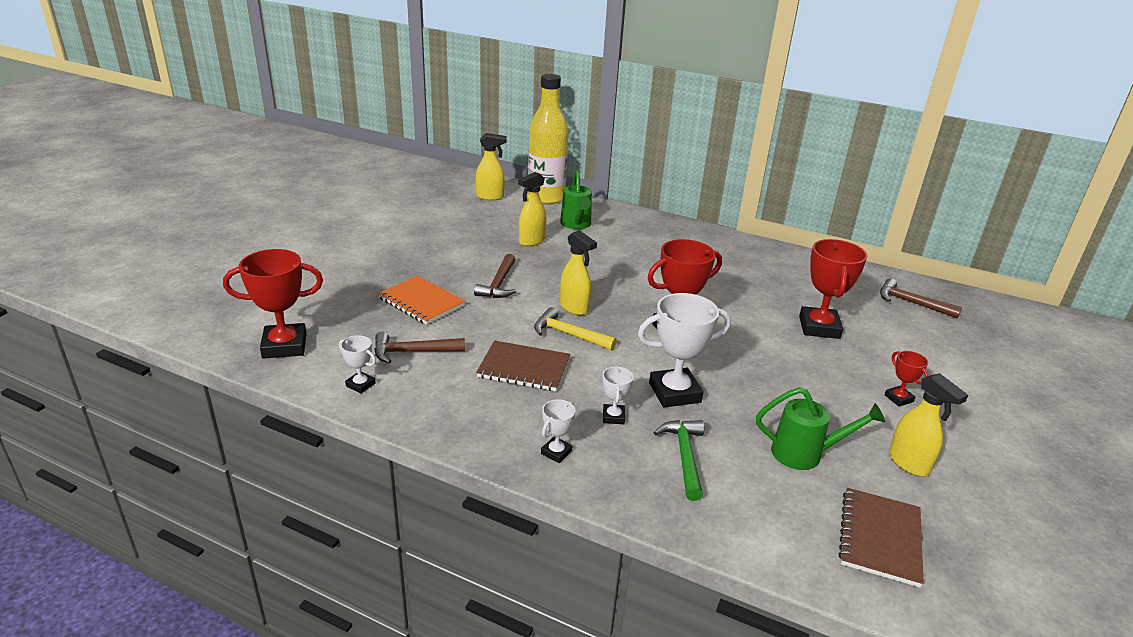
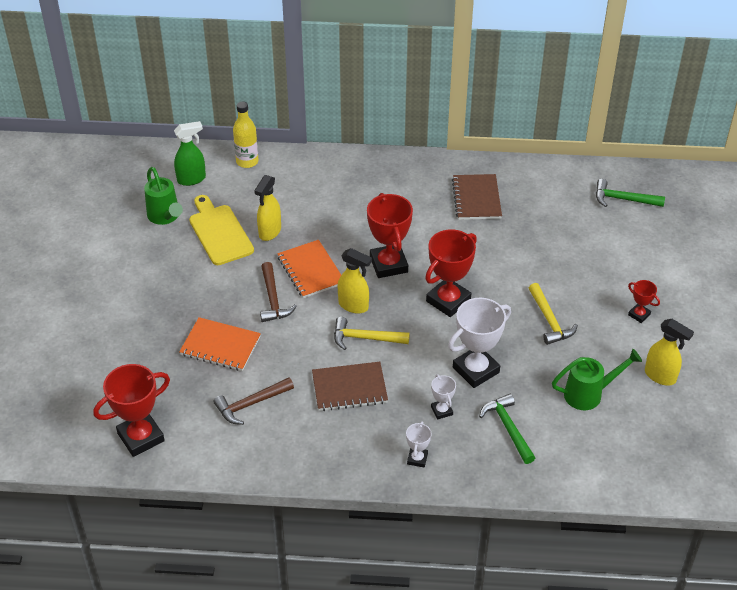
camera: 20 degrees left, 15 degrees up
white trophy [339,335,376,394] -> none
yellow spray bottle [476,133,507,201] -> green spray bottle [174,121,206,186]
yellow bottle [528,74,569,204] -> yellow bottle [233,102,259,168], size x0.57
green watering can [560,170,592,229] -> green watering can moved to [144,167,183,225]
red trophy [799,239,868,339] -> red trophy moved to [367,193,413,278]
brown notebook [839,488,924,587] -> brown notebook moved to [452,174,502,220]
brown hammer [880,278,962,319] -> green hammer [596,179,665,207]
none -> yellow cutting board [189,195,254,265]
none -> orange notebook [277,240,341,298]
none -> yellow hammer [529,283,578,345]

